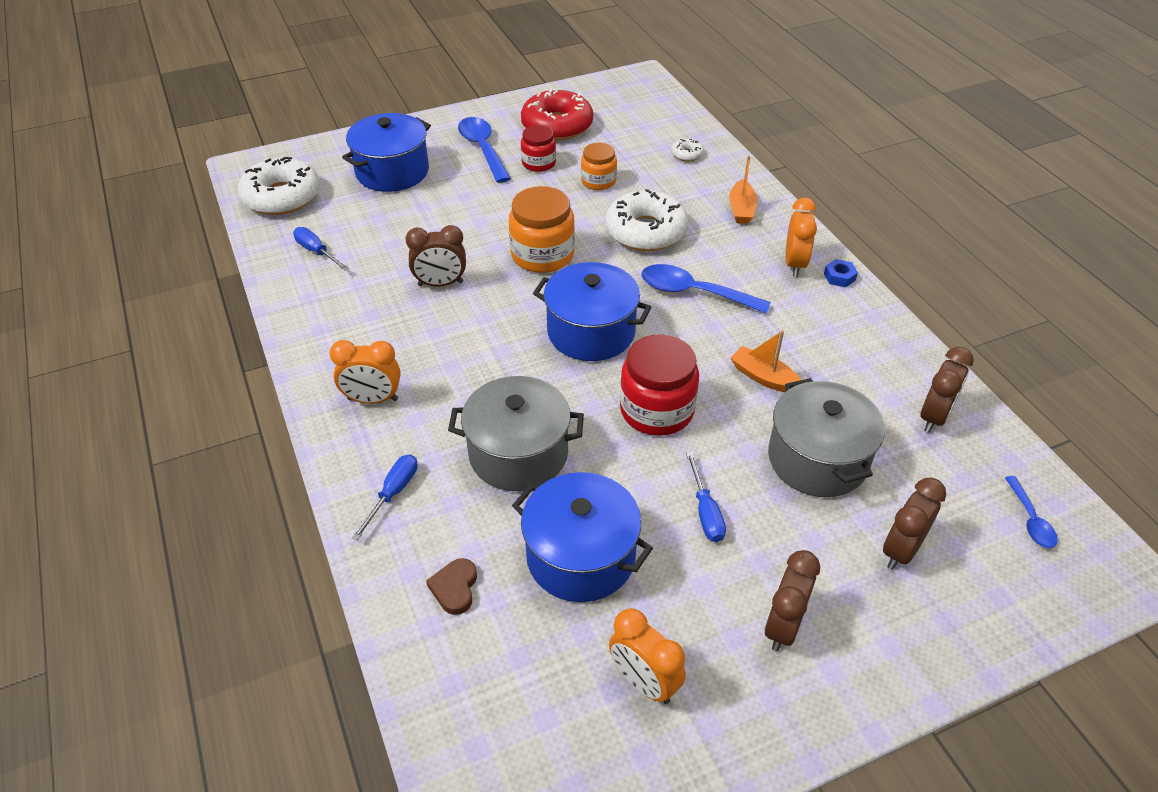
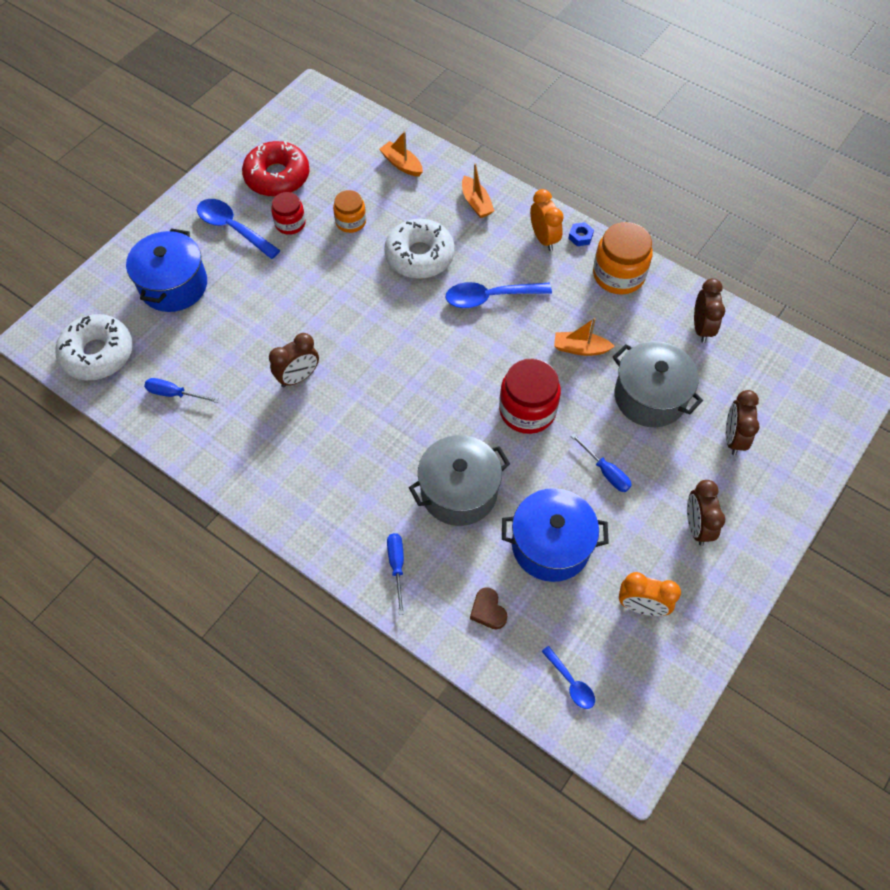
camera: 30 degrees left, 15 degrees up
orange clock [329,340,401,404] -> none
orange jar [509,186,575,273] -> orange jar moved to [593,222,653,294]
blue pot [533,262,652,361] -> none
white donut [671,139,704,162] -> orange boat [379,131,423,177]
blue spoon [1005,476,1058,548] -> blue spoon moved to [541,646,595,709]

